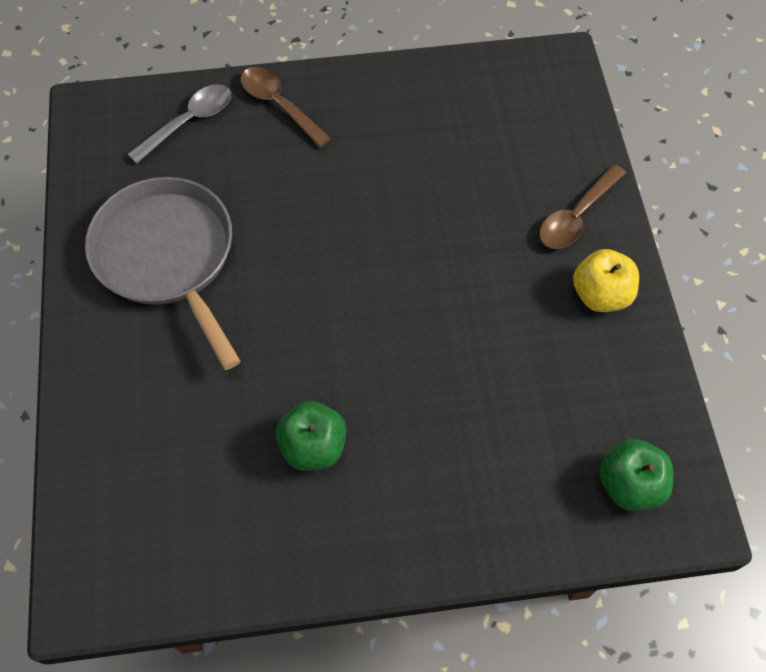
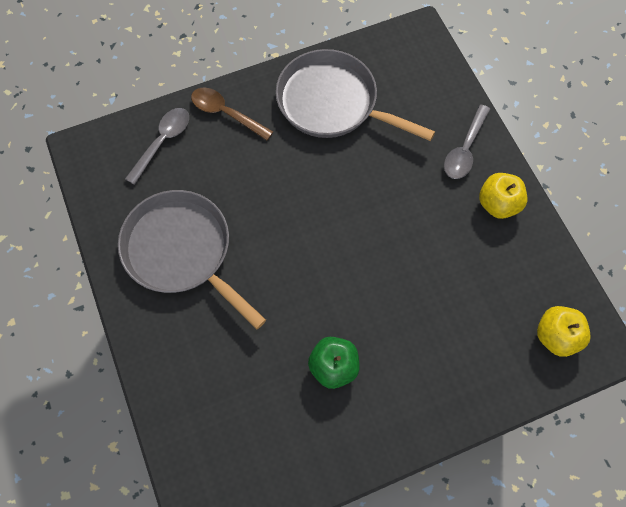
camera: 15 degrees left, 5 degrees up
brown spoon [539,164,626,249] -> grey spoon [444,104,490,179]
green apple [600,439,673,511] -> yellow apple [537,306,591,357]
none -> grey pan [276,49,435,141]

